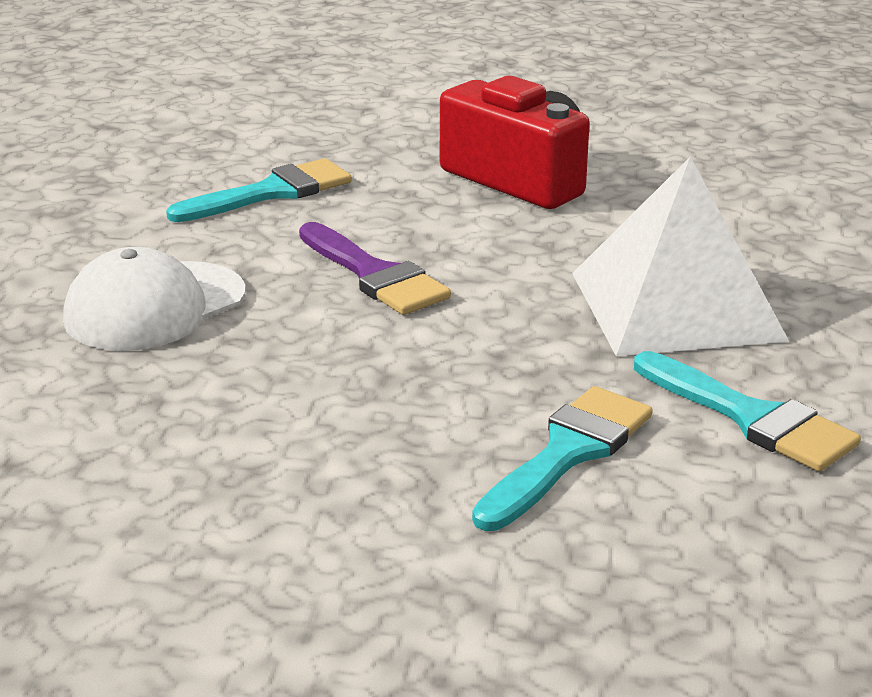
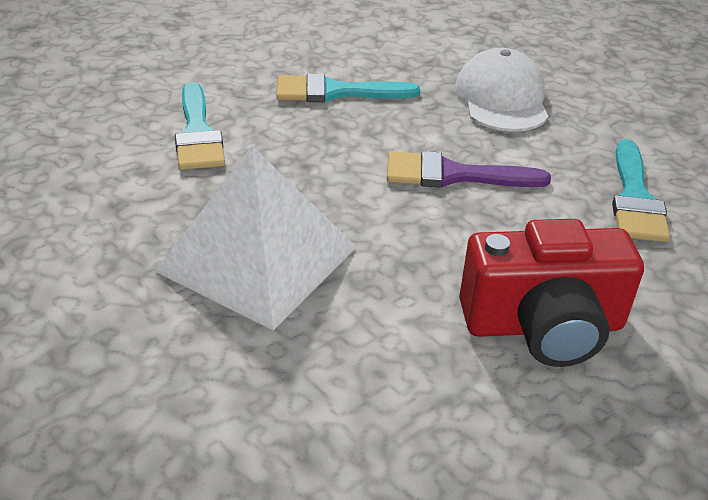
camera: 130 degrees right, 10 degrees up
turquoise brush [634,351,861,472] -> turquoise brush moved to [276,73,420,102]

